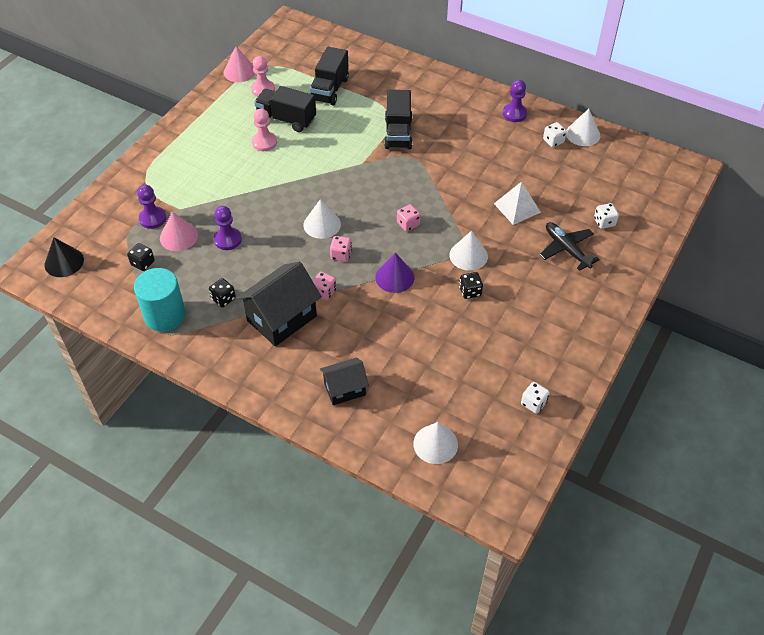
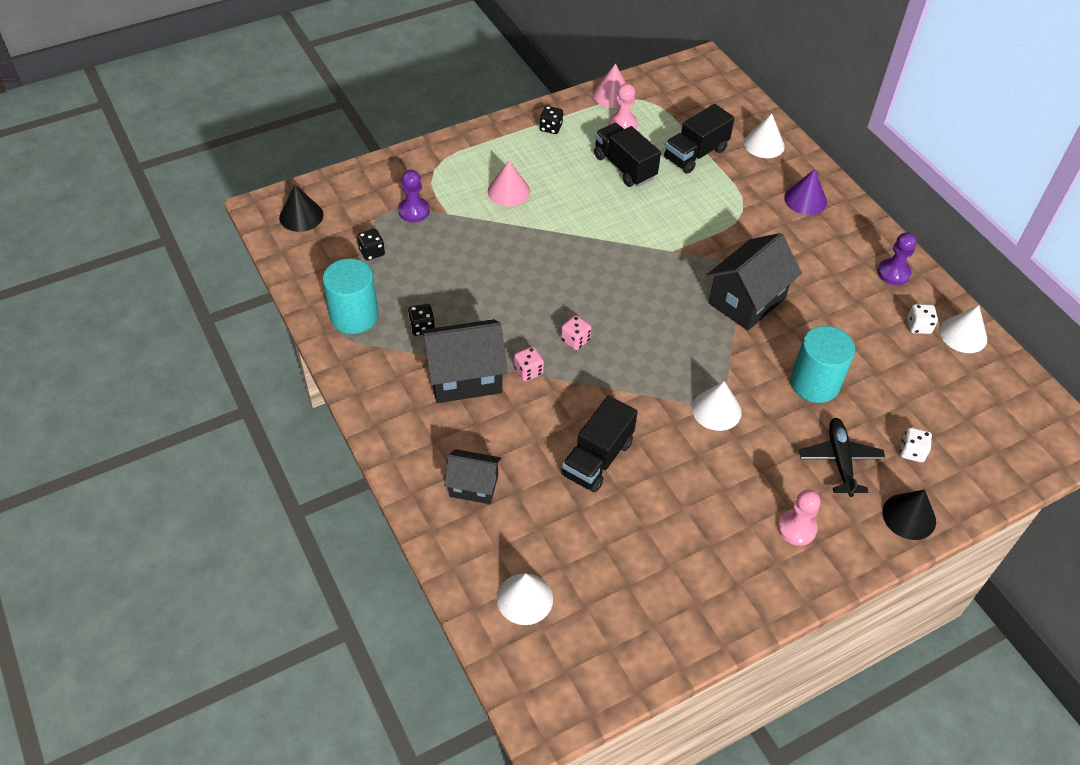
camera: 30 degrees right, 0 degrees up
pink cone [160,212,198,251] -> pink cone moved to [488,161,530,207]
purple pawn [214,206,242,250] -> none
pink pawn [252,109,277,151] -> pink pawn moved to [778,490,821,546]
white cone [304,199,341,239] -> white cone moved to [744,113,785,158]
purple cone [375,253,415,293] -> purple cone moved to [784,169,827,215]
black truck [384,90,412,149] -> black truck moved to [561,396,638,492]
pink dice [397,204,420,231] -> none
black dice [459,272,483,299] -> black dice moved to [540,106,563,134]
white pyramid [494,182,541,225] -> turquoise cylinder [791,326,855,403]
white dice [521,382,550,414] -> none
none -> black house [706,233,802,331]
none -> black cone [882,490,936,540]

